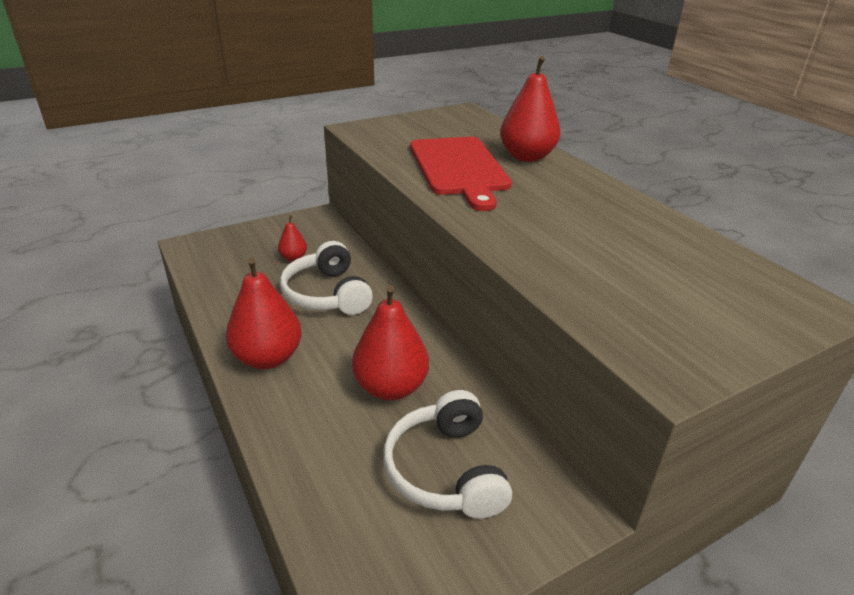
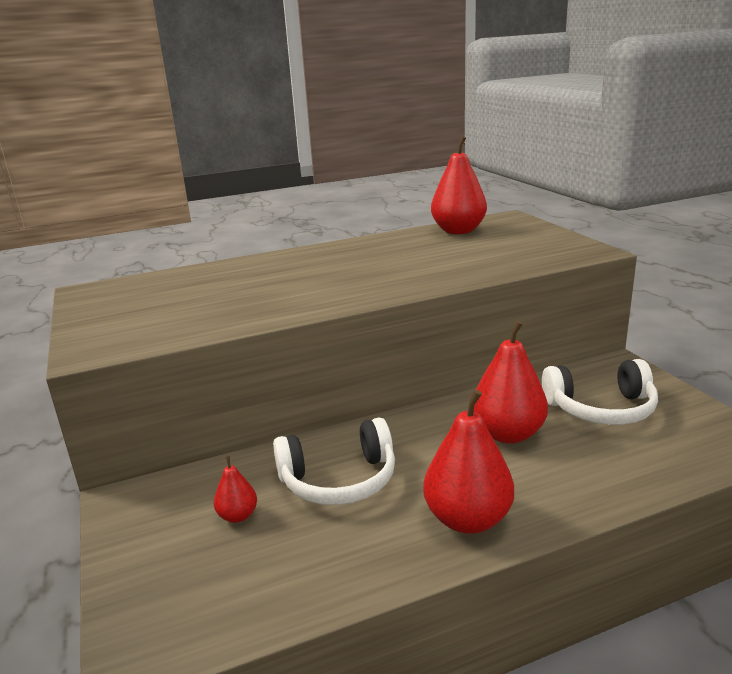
camera: 80 degrees left, 10 degrees down
red cutting board [410,137,512,211] -> none
red pear [500,56,561,162] -> red pear moved to [431,136,487,234]

